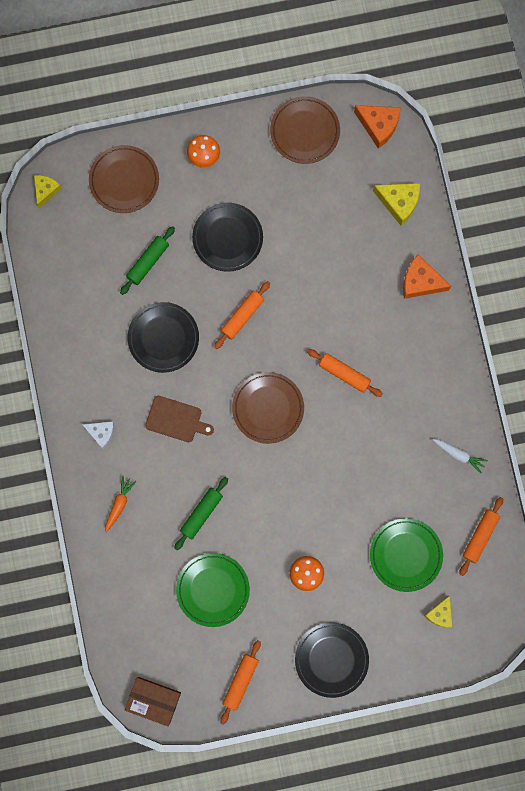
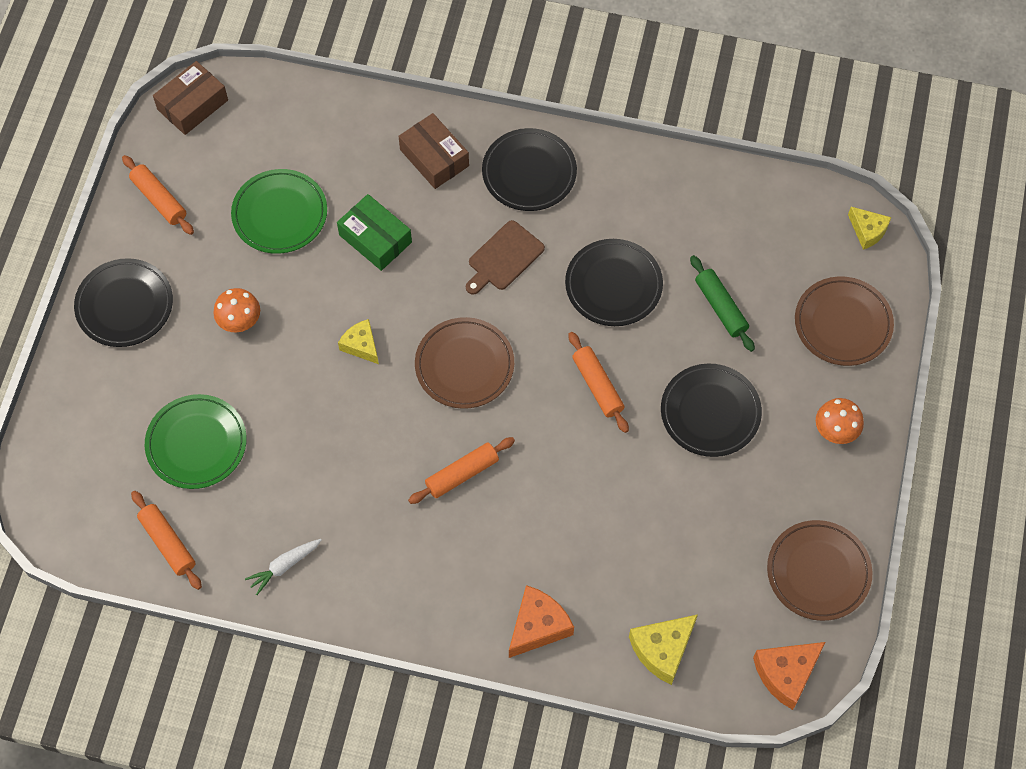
camera: 115 degrees right, 15 degrees down
white cheese [82,421,114,449] -> black plate [482,128,577,211]
orange carrot [105,476,137,532] -> brown box [399,113,469,189]
green rolling pin [174,477,228,550] -> green box [337,194,412,271]
yellow cheese [424,595,453,628] -> yellow cheese moved to [338,319,379,364]

